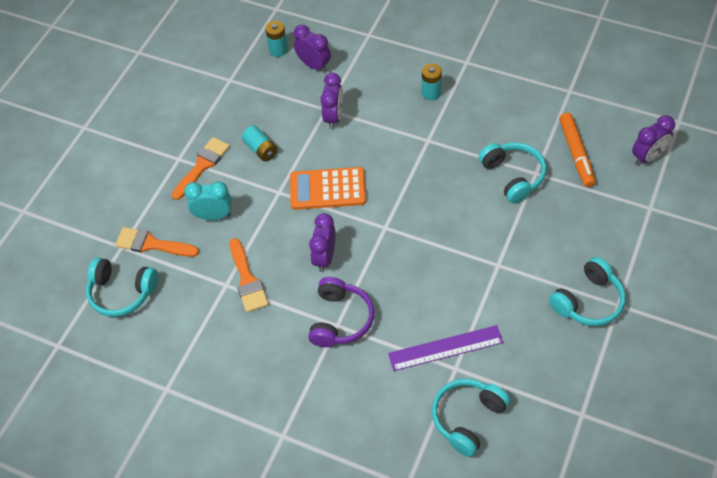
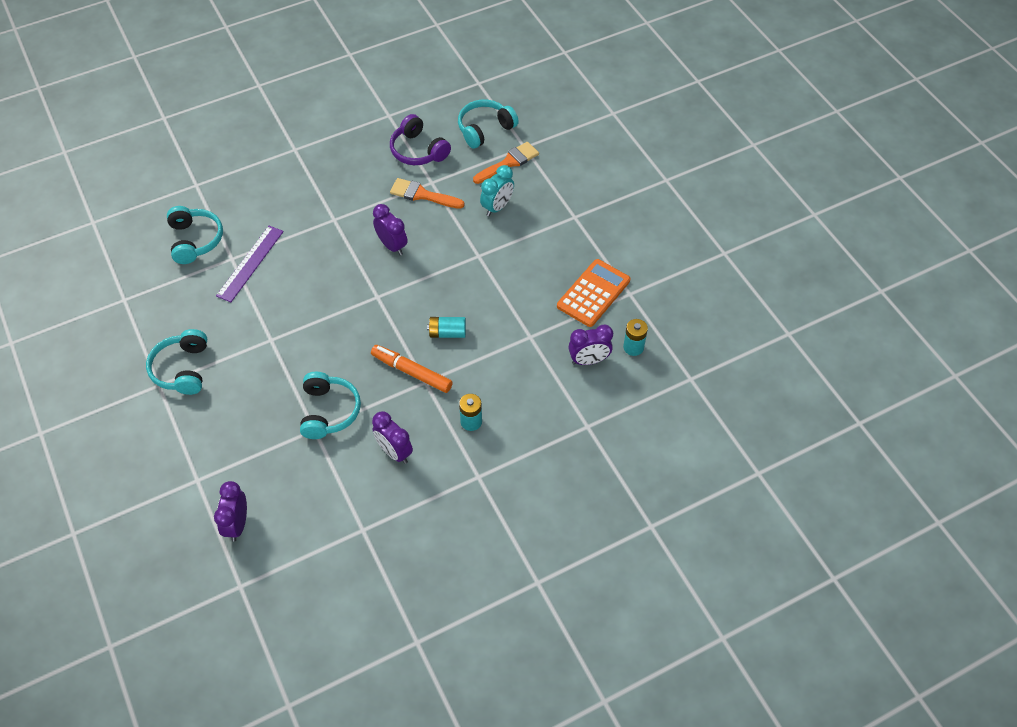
camera: 125 degrees right, 0 degrees up
orange brush [172,137,230,200] -> none
turquoise battery [242,125,278,162] -> turquoise battery moved to [427,317,466,338]
orange calculator [290,167,366,210] -> orange calculator moved to [557,259,630,327]
purple headphones [308,277,374,347] -> purple headphones moved to [390,114,451,165]
purple clock [320,73,343,129] -> purple clock moved to [372,411,413,464]
turquoise headphones [479,142,546,203] -> turquoise headphones turned 105 degrees counterclockwise [300,372,361,439]
orange marker [559,113,595,187] -> orange marker moved to [371,345,453,393]

